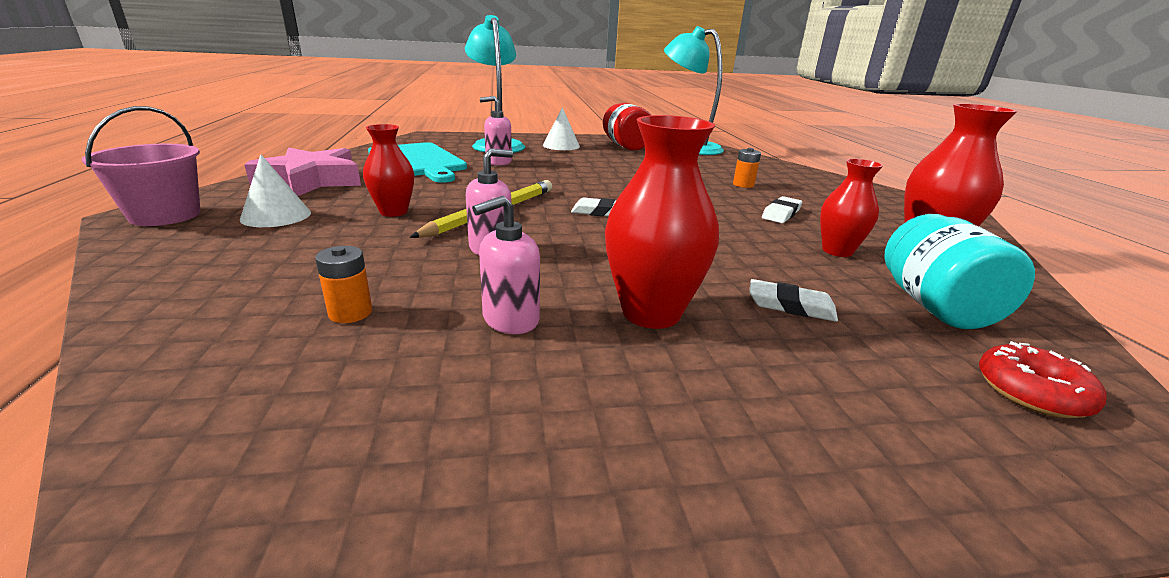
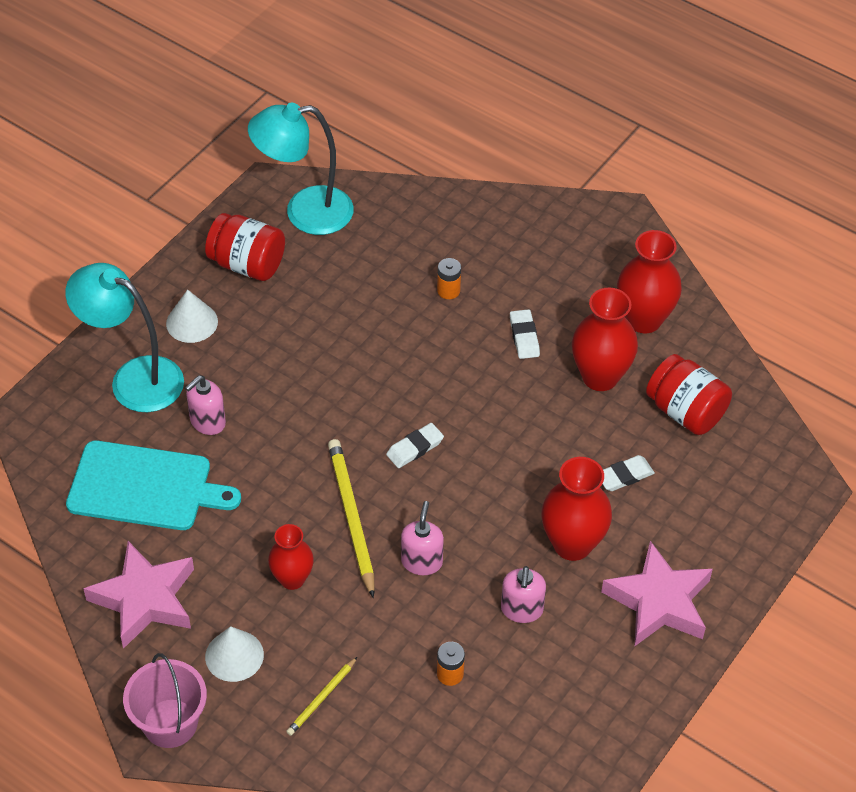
camera: 45 degrees left, 25 degrees up
red vase [820,159,883,257] -> red vase [572,288,638,391], size x1.57
turquoise jar [884,214,1035,329] -> red jar [646,354,732,435]
red donut [979,341,1106,418] -> none
none -> yellow pencil [286,657,357,736]
none -> pink star [601,541,713,647]

